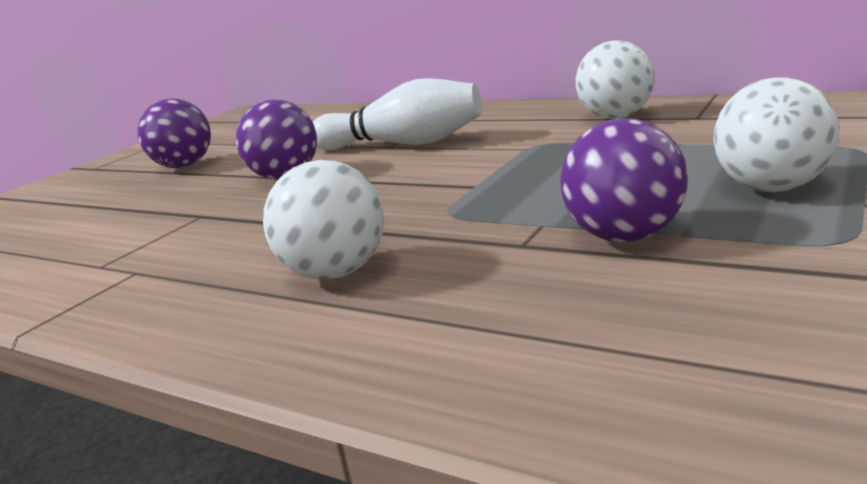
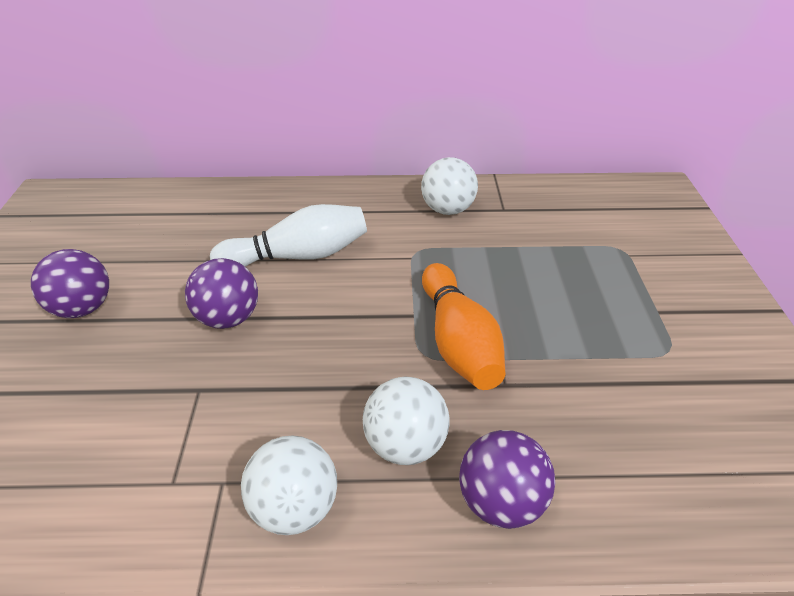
camera: 35 degrees left, 20 degrees up
purple ball [560,118,688,242] -> purple ball moved to [459,430,555,529]
white ball [713,77,840,192] -> white ball moved to [241,435,337,535]
none -> orange bowling pin [422,263,505,390]

